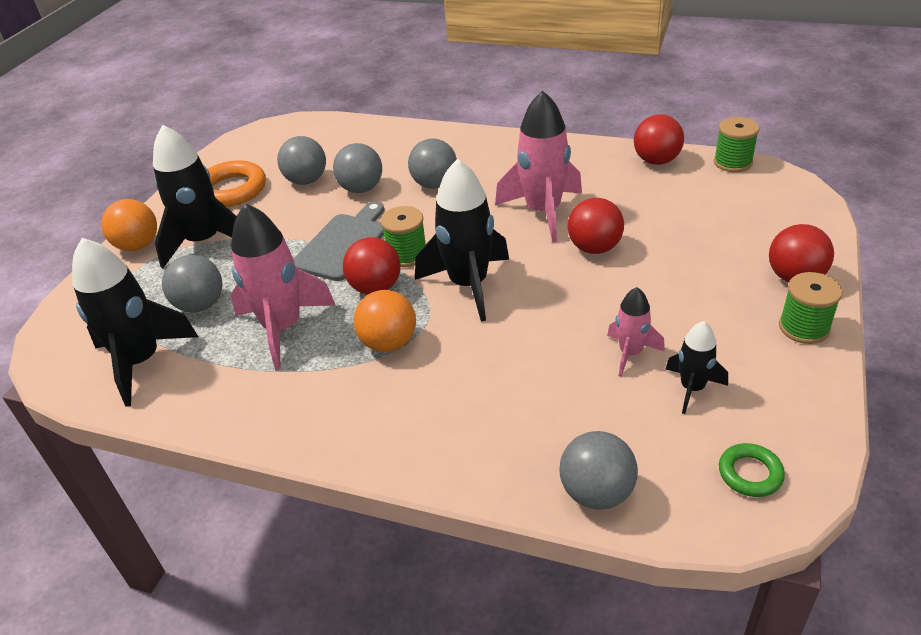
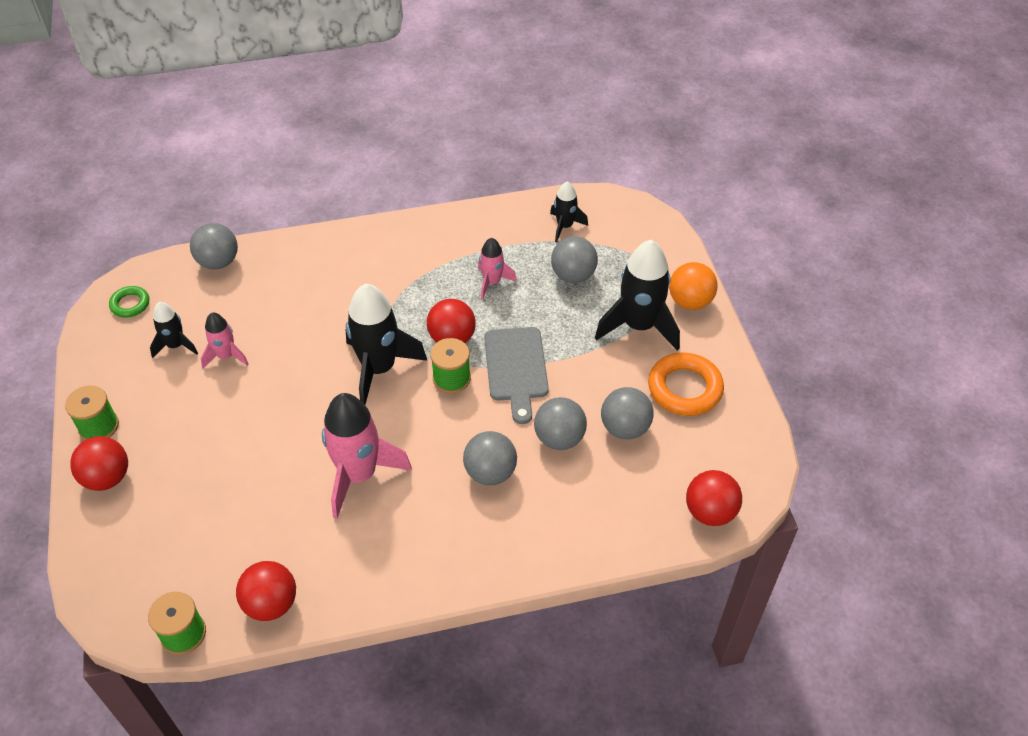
camera: 145 degrees right, 10 degrees up
black rocket [72,238,198,407] -> black rocket [550,181,588,242], size x0.53
pink rocket [231,203,335,370] -> pink rocket [478,238,517,299], size x0.53
orange ball [353,290,416,352] -> none
red ball [567,198,624,254] -> red ball moved to [686,470,742,526]

